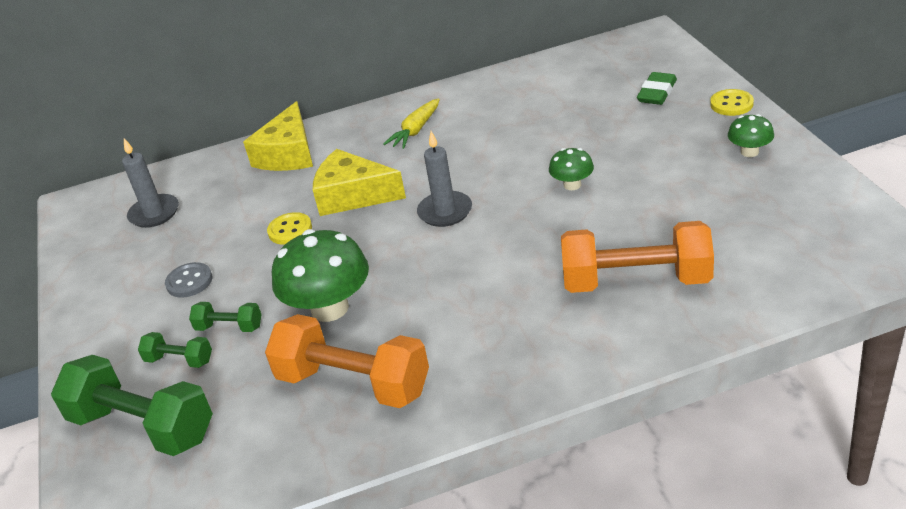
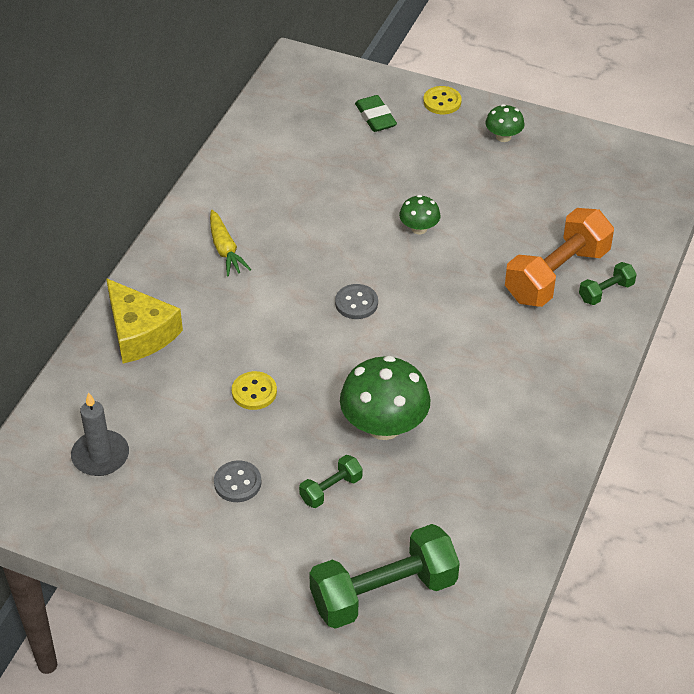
camera: 55 degrees left, 10 degrees up
green dumbbell [138,332,212,368] -> green dumbbell moved to [579,262,637,305]
orange dumbbell [265,314,429,408] -> none
yellow cheese [313,149,406,216] -> none
grey candle [417,131,472,227] -> grey button [335,284,378,319]

